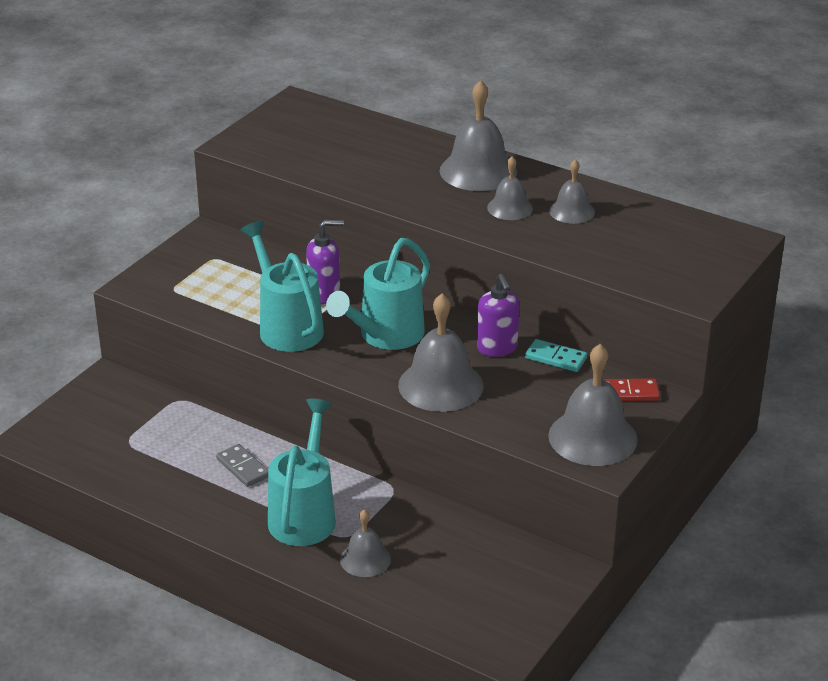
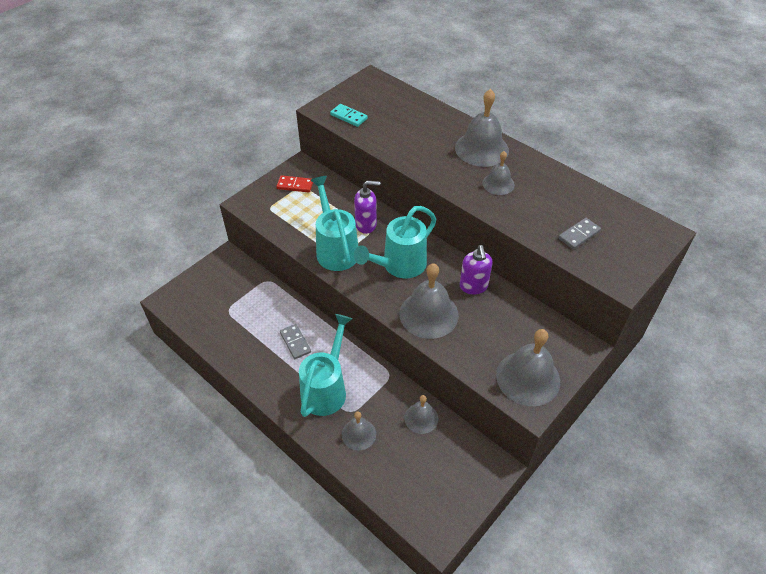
camera: 10 degrees right, 15 degrees up
turquoise domino [525,339,587,372] -> turquoise domino moved to [330,104,368,127]
grey bell [549,159,595,224] -> grey bell moved to [404,395,438,434]
red domino [603,378,660,401] -> red domino moved to [276,175,313,193]
none -> grey domino [558,218,601,249]

